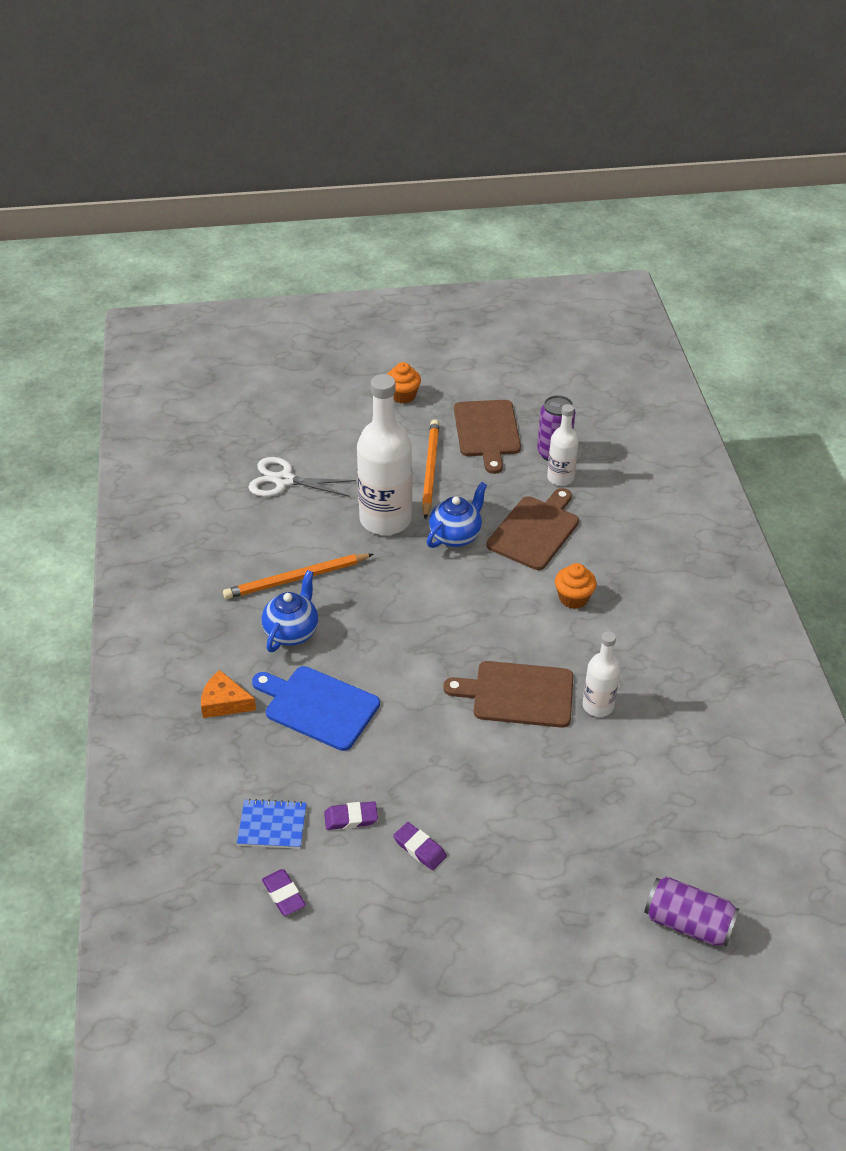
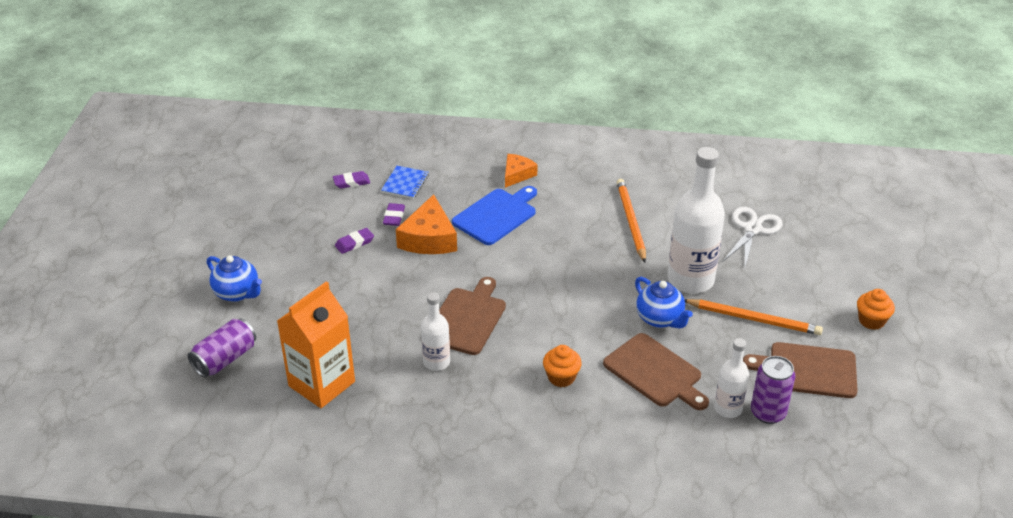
camera: 105 degrees right, 5 degrees down
blue teapot [262,570,318,652] -> blue teapot moved to [207,255,262,302]
none -> orange carton [277,281,355,408]
none -> orange cheese [396,194,457,254]

